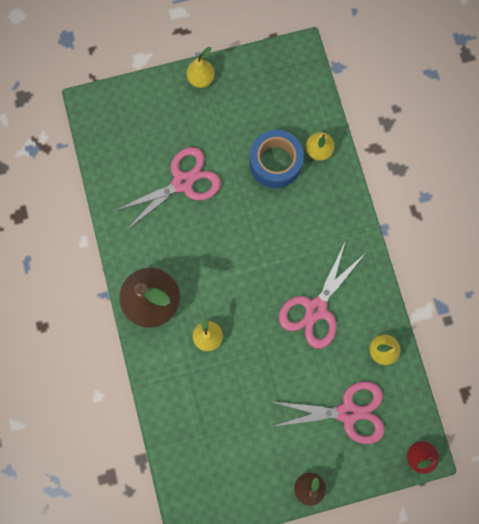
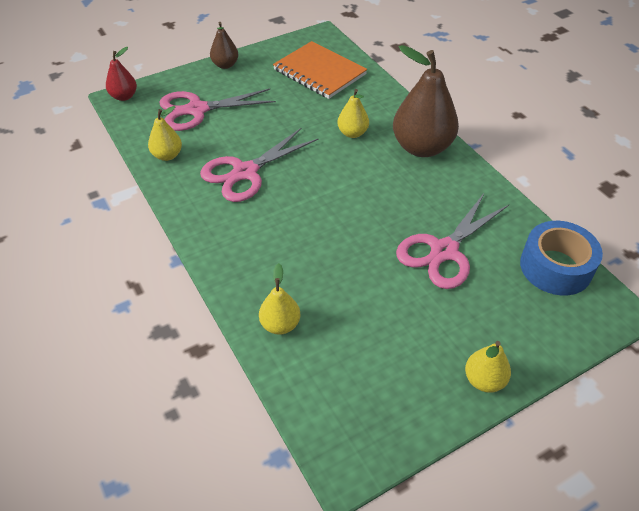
camera: 165 degrees right, 30 degrees down
blue tape [250,130,304,188] -> blue tape moved to [520,221,603,296]
pink scissors [279,240,365,349] -> pink scissors turned 150 degrees counterclockwise [200,128,318,202]
none -> orange notebook [273,41,367,99]

